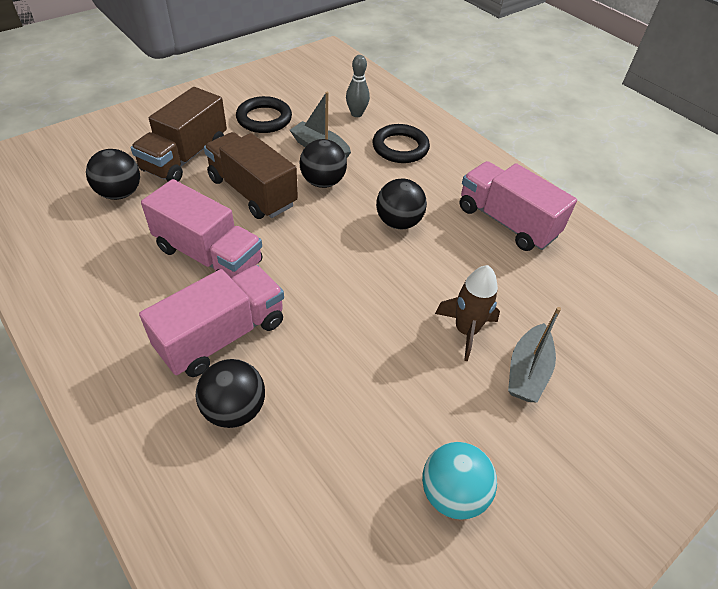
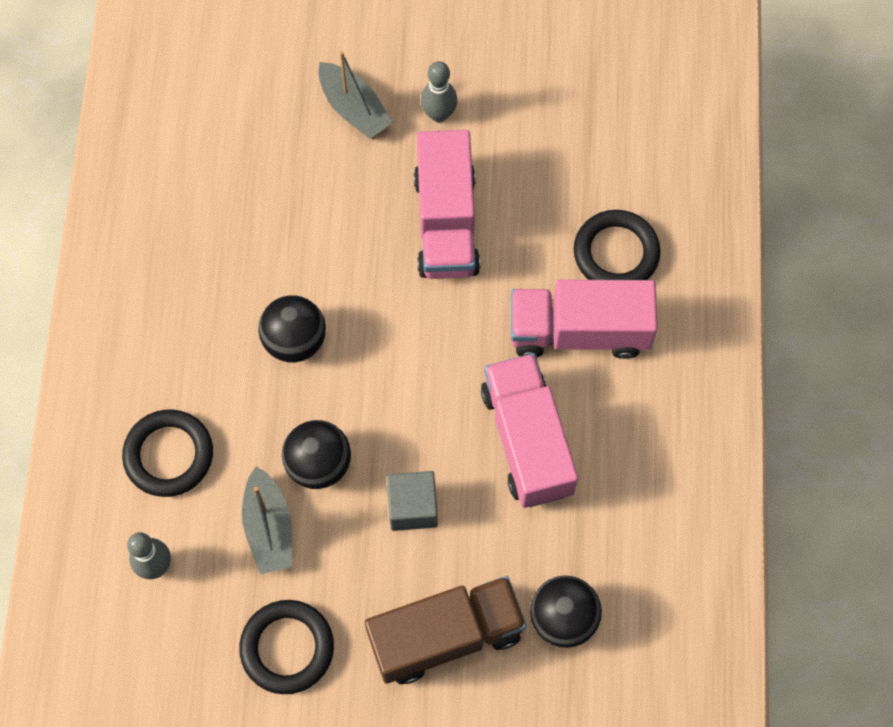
camera: 135 degrees left, 20 degrees up
black ball [196,359,265,428] -> black ring [574,210,661,280]
brown truck [204,132,298,219] -> grey cube [387,471,438,531]
turquoise ball [422,442,497,520] -> none
brown rocket [435,265,500,361] -> none
pink truck [460,161,577,251] -> pink truck moved to [414,130,480,279]
grey boat [508,307,561,403] -> grey boat turned 75 degrees clockwise [318,51,393,139]
none -> grey bowling pin [421,61,458,122]

